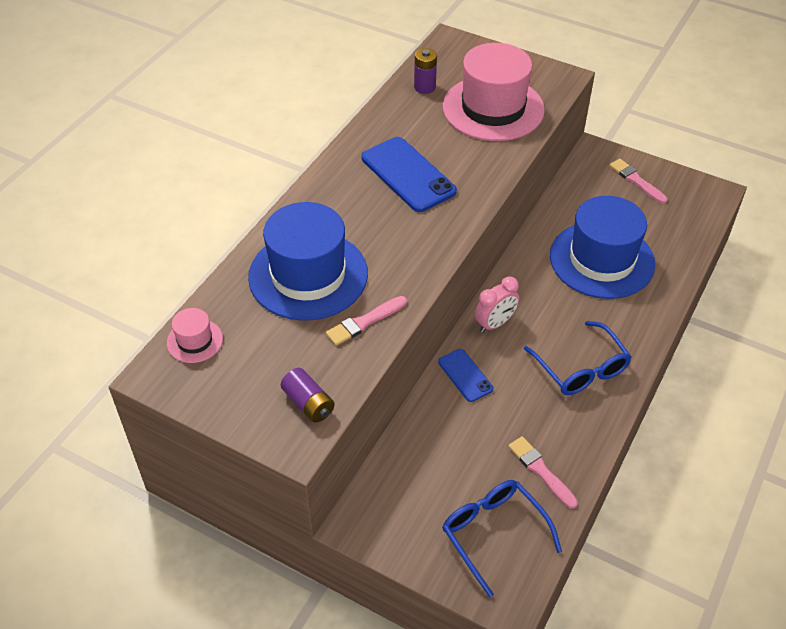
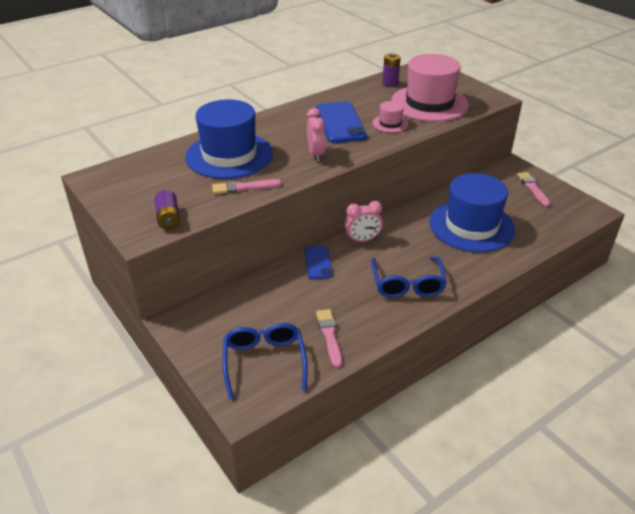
camera: 25 degrees right, 10 degrees down
pink hat [167,308,223,363] -> pink hat moved to [373,101,408,133]
none -> pink clock [307,108,326,161]

